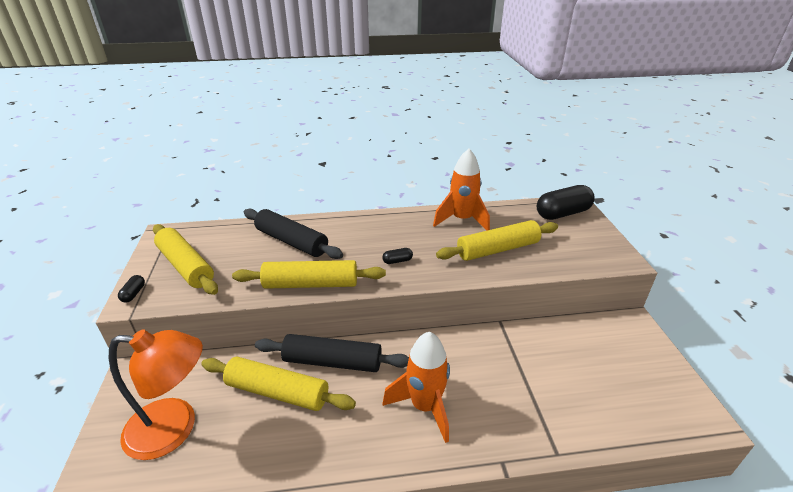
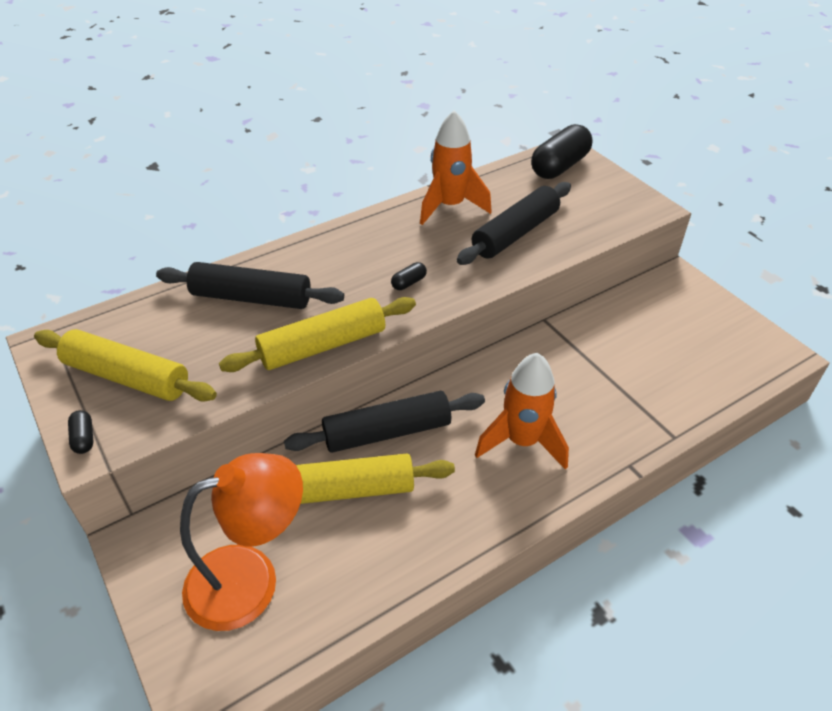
camera: 25 degrees left, 10 degrees up
yellow rolling pin [436,220,558,261] -> black rolling pin [457,182,571,265]

